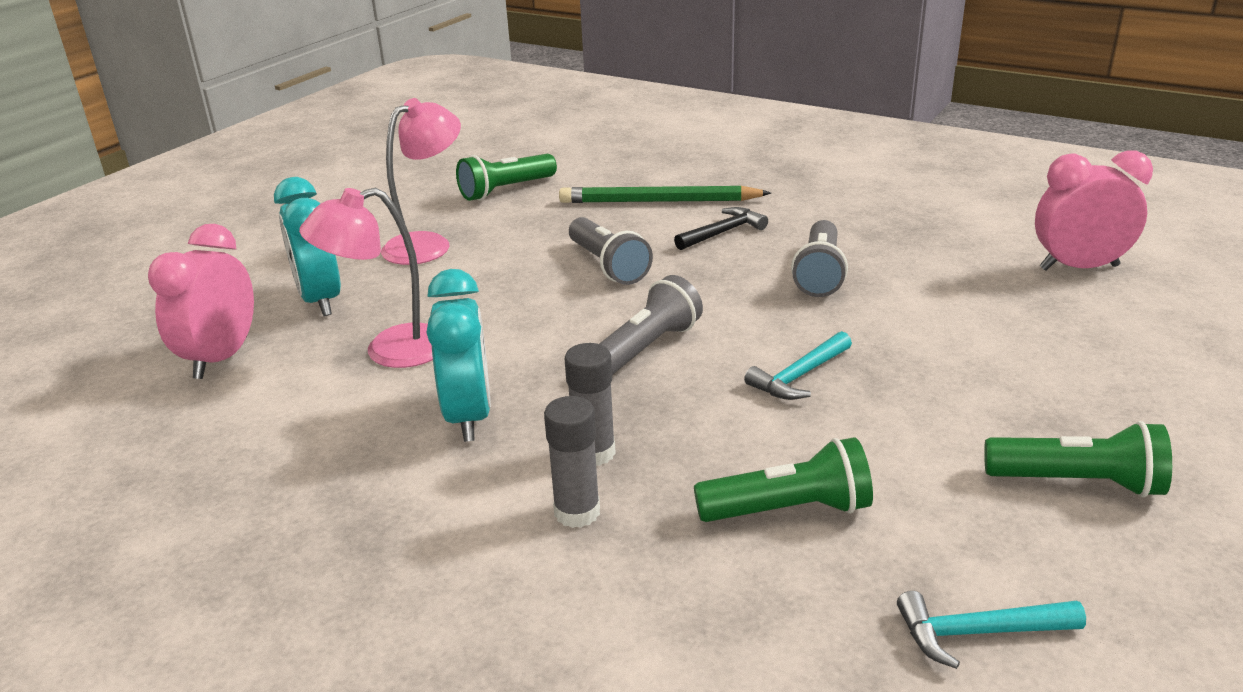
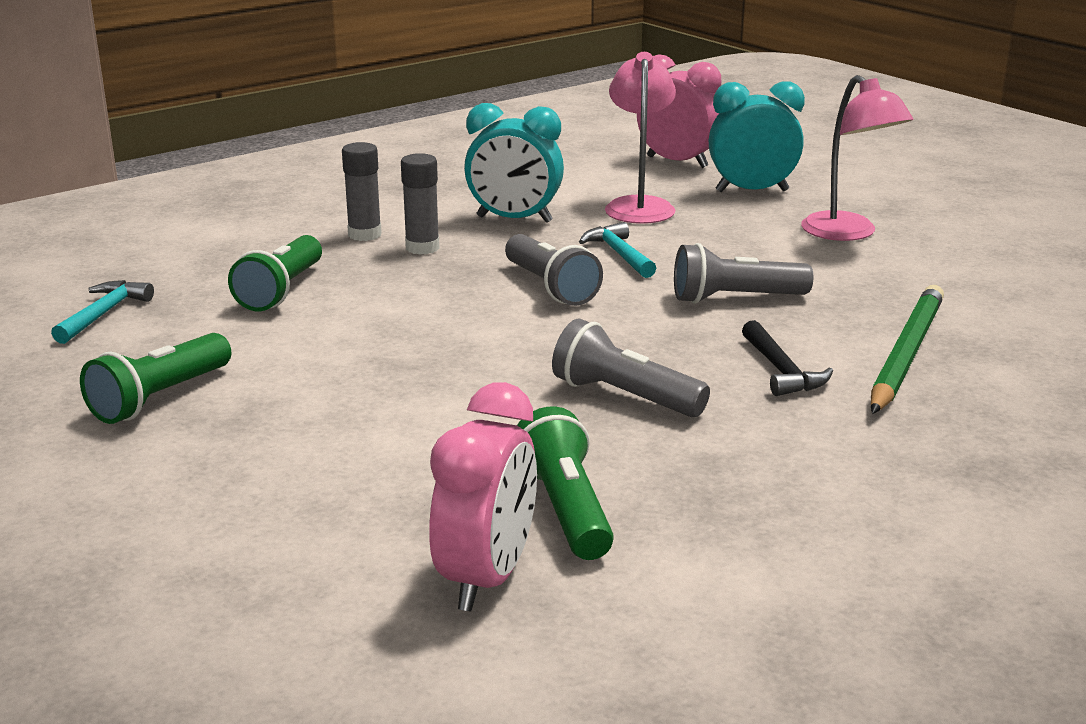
camera: 110 degrees right, 5 degrees down
green flashlight [456,154,557,201] -> green flashlight moved to [517,406,614,560]
turquoise hammer [744,331,852,400] -> turquoise hammer moved to [579,222,656,278]

